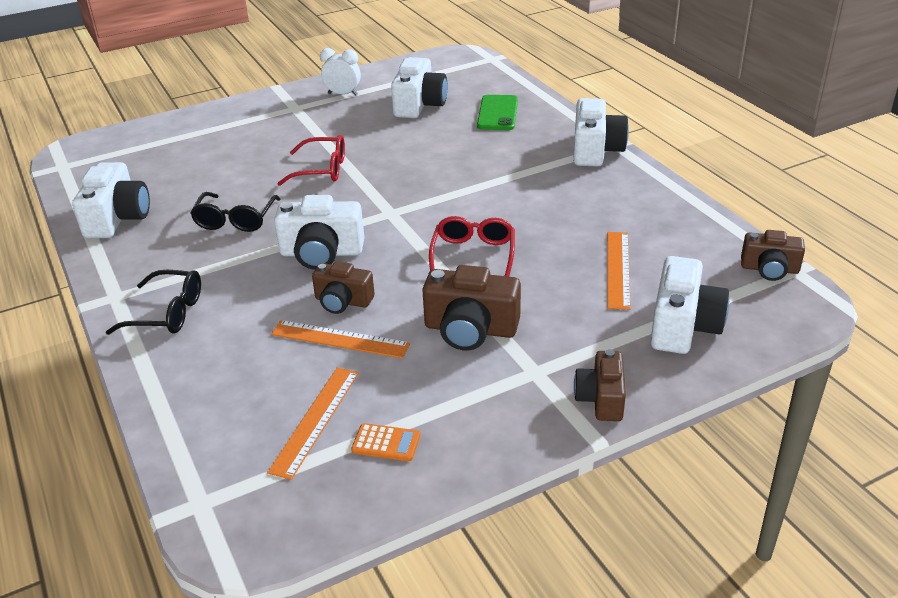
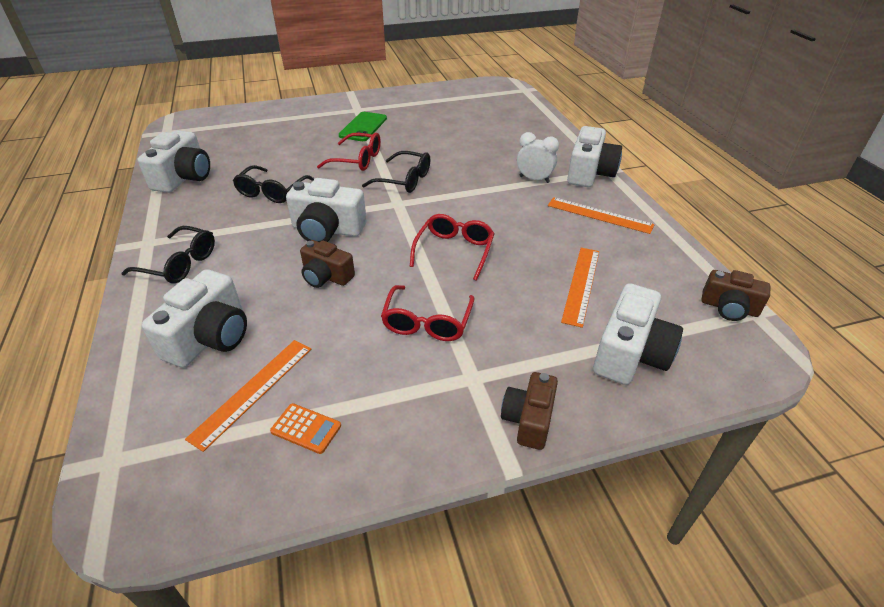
camera: 10 degrees right, 5 degrees up
orange ruler [271,320,410,358] -> orange ruler moved to [548,197,655,234]
white clock [320,48,361,96] -> white clock moved to [517,132,559,183]
white camera [391,57,447,118] -> white camera moved to [142,269,247,368]
brown camera [422,265,521,351] -> red glasses [381,285,475,341]
green phone [477,95,518,130] -> green phone moved to [339,112,387,141]
none -> black glasses [362,151,430,193]

